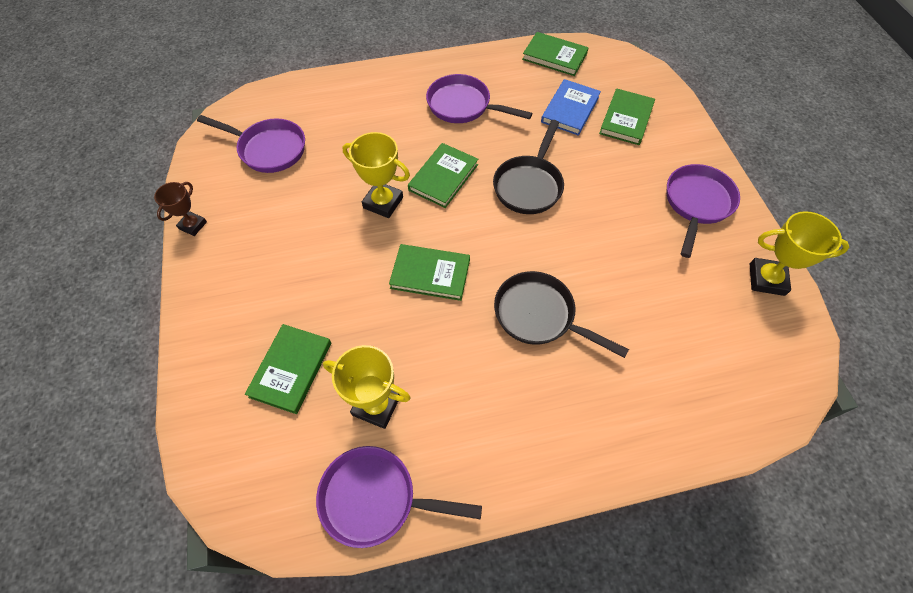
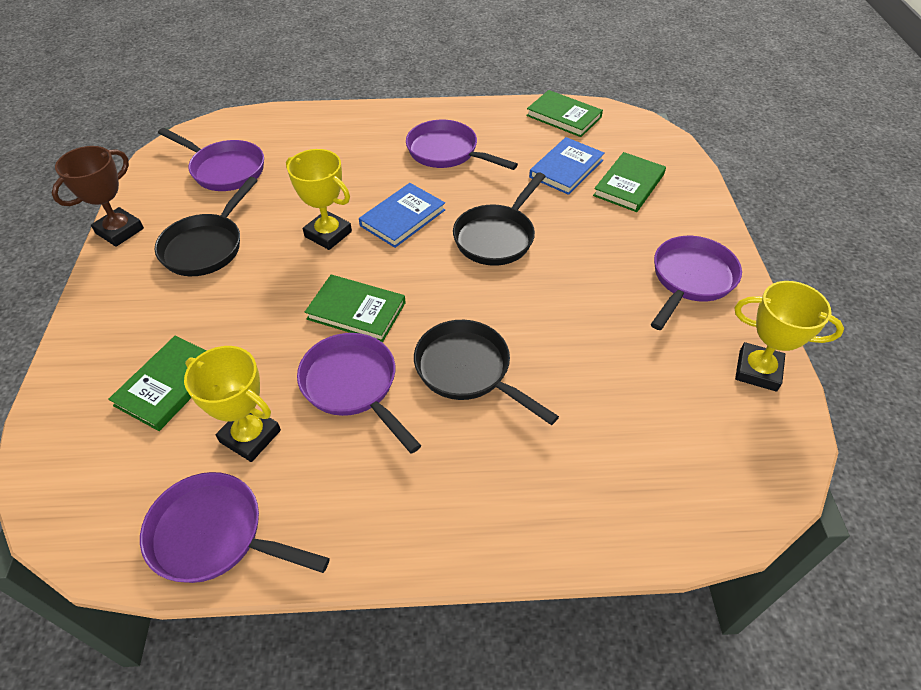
camera: 10 degrees right, 10 degrees down
brown trophy [154,182,207,236] -> brown trophy [52,146,144,247], size x1.54
green book [408,143,478,208] -> blue book [359,183,445,248]
none -> black pan [154,177,258,276]
none -> purple pan [297,333,421,454]

